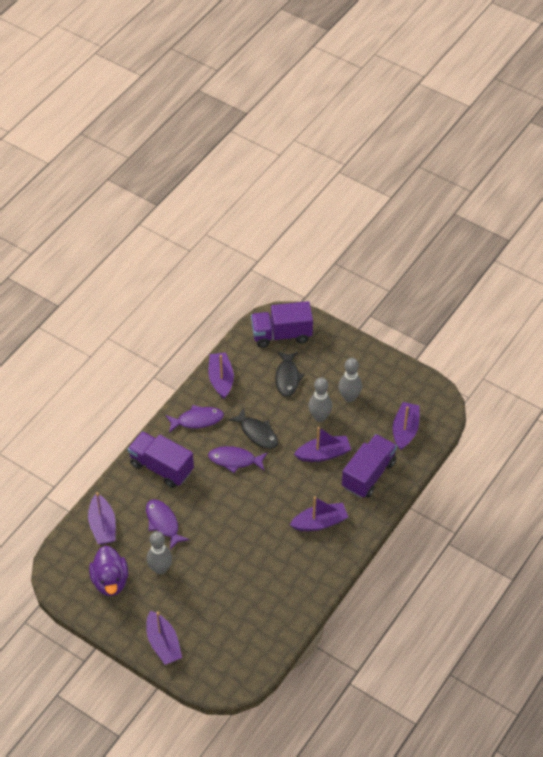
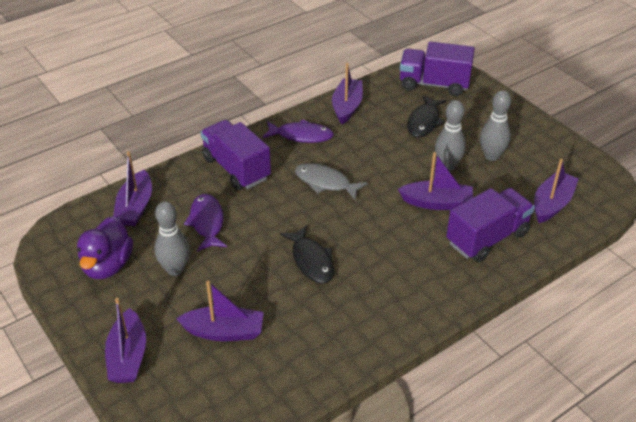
camera: 20 degrees right, 10 degrees down
purple fish [208,446,268,473] -> grey fish [295,163,368,200]
black fish [228,408,278,449] -> black fish moved to [280,225,334,284]
purple boat [290,496,348,531] -> purple boat moved to [176,281,264,341]

